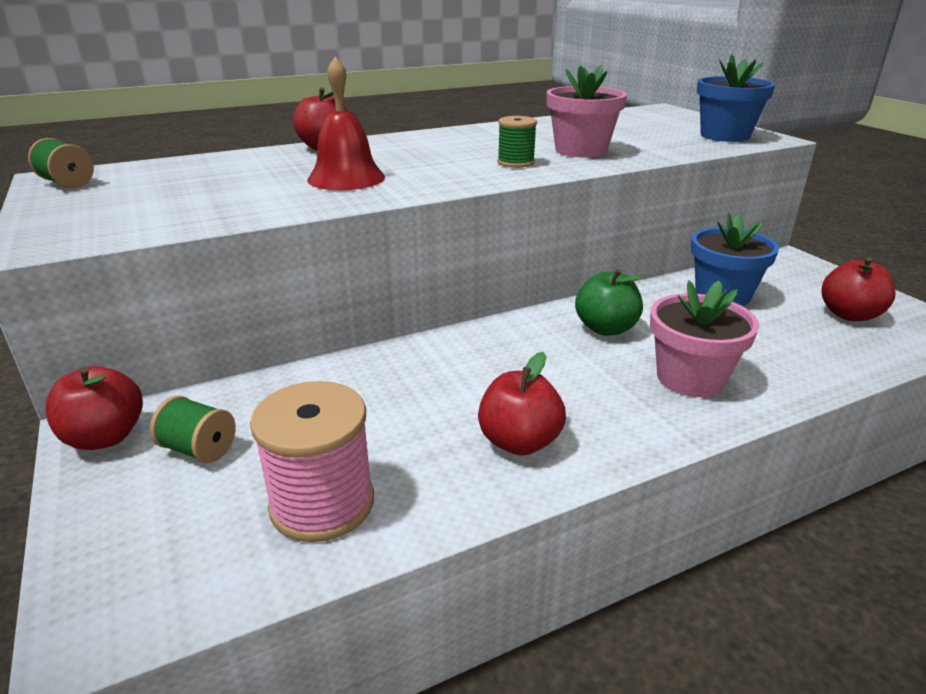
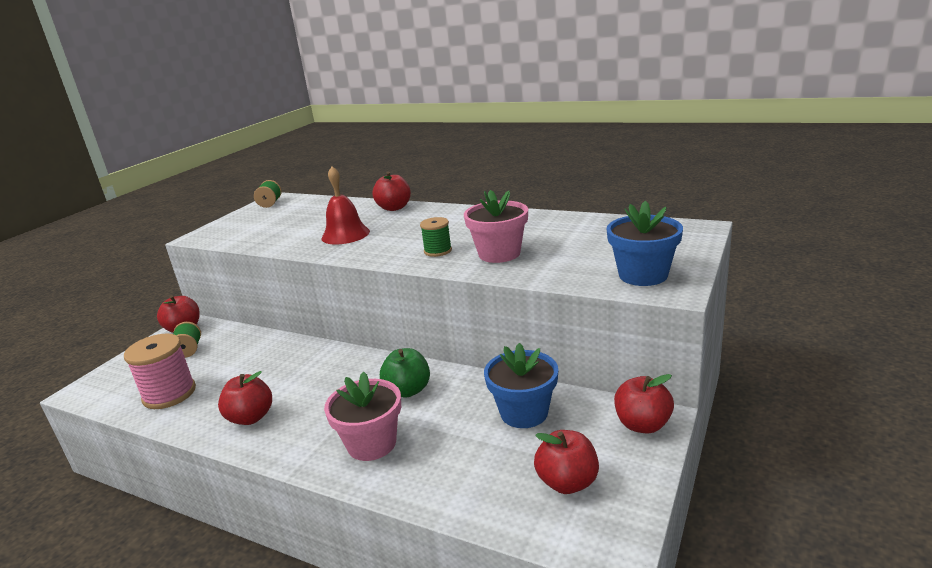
camera: 55 degrees right, 5 degrees down
none -> red apple [614,374,674,433]

